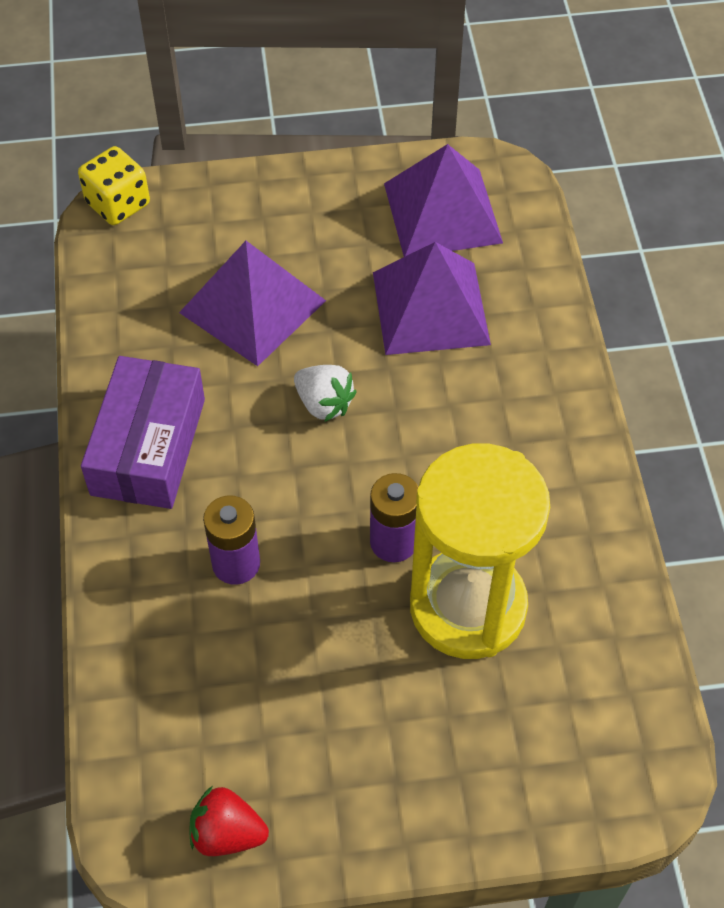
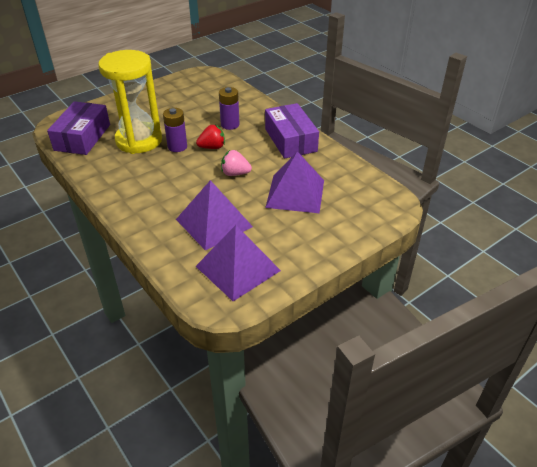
camera: 150 degrees right, 15 degrees down
yellow dice [78,146,150,225] -> none
red strawberry [189,786,269,856] -> red strawberry moved to [196,125,225,149]
white strawberry [294,365,357,422] -> pink strawberry [221,150,252,176]
none -> purple box [47,101,110,155]

